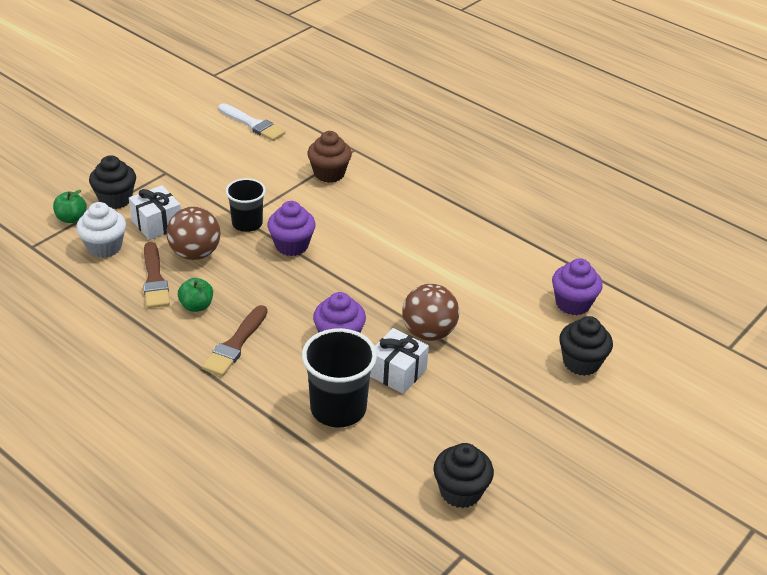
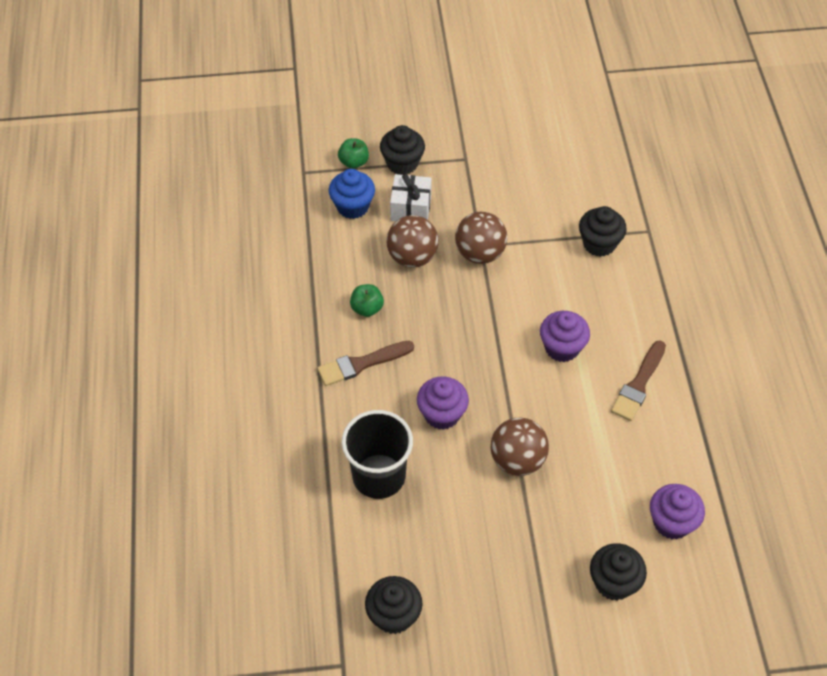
camera: 45 degrees right, 15 degrees up
white cupcake [76,202,126,258] -> blue cupcake [329,169,375,219]
brown brush [143,242,170,308] -> brown brush moved to [611,341,666,421]
white brush [218,103,286,141] -> none
black cup [225,178,266,232] -> brown ball [455,212,507,264]
purple cupcake [267,201,316,256] -> purple cupcake moved to [540,311,590,362]
brown cupcake [307,131,352,183] -> black cupcake [579,206,627,257]
white gift [370,328,429,394] -> none

